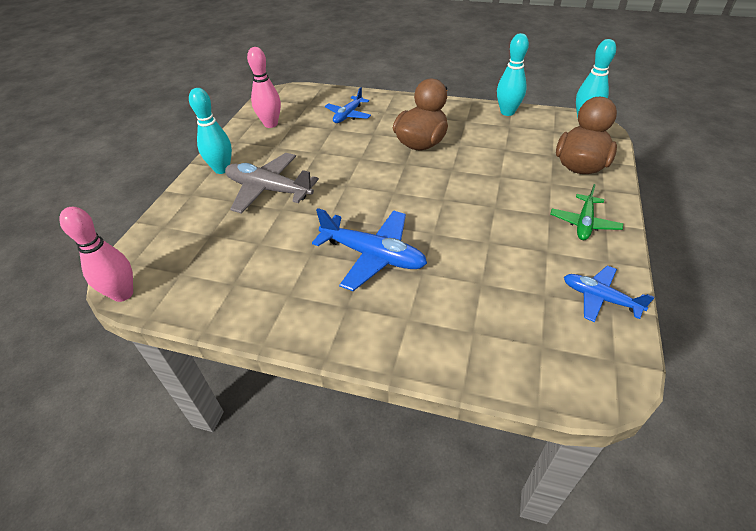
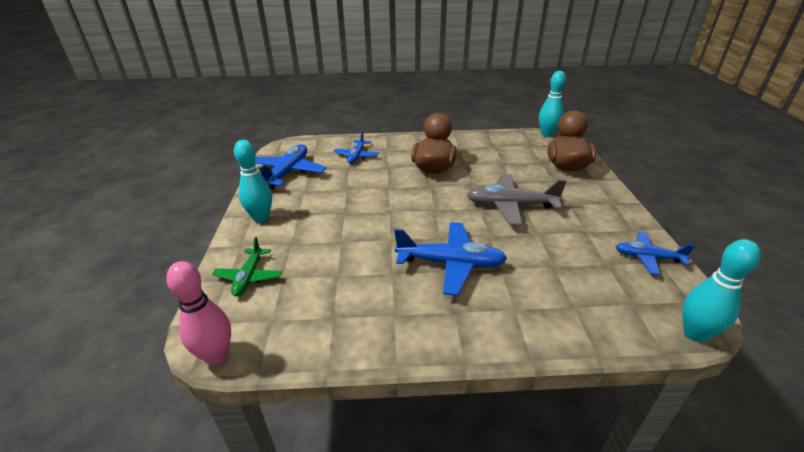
camera: 20 degrees left, 10 degrees down
grey plane [225,153,319,214] -> grey plane moved to [467,174,567,226]
pink bowling pin [247,47,281,128] -> blue plane [255,144,326,189]
turquoise bowling pin [497,33,529,116] -> turquoise bowling pin moved to [683,239,761,342]
green plane [551,184,623,240] -> green plane moved to [212,237,282,296]

